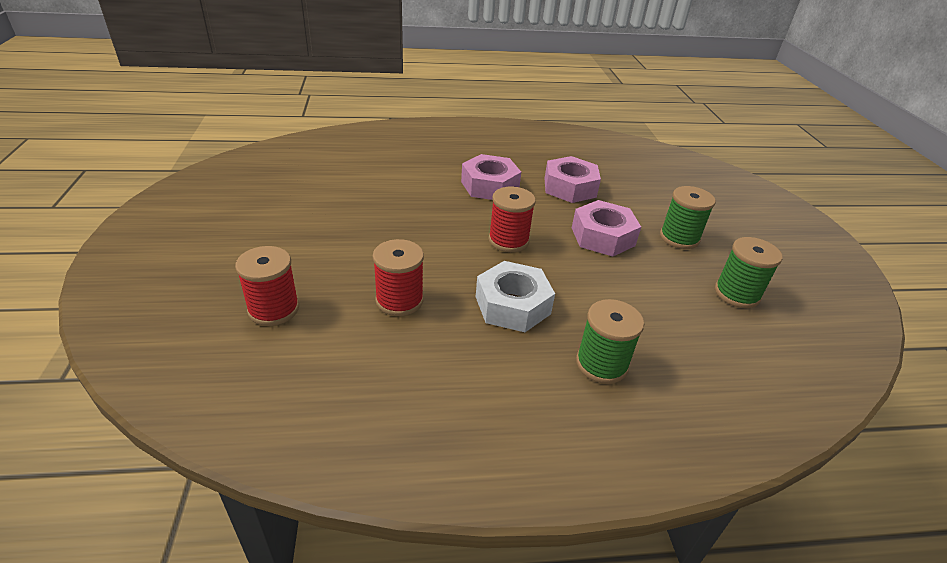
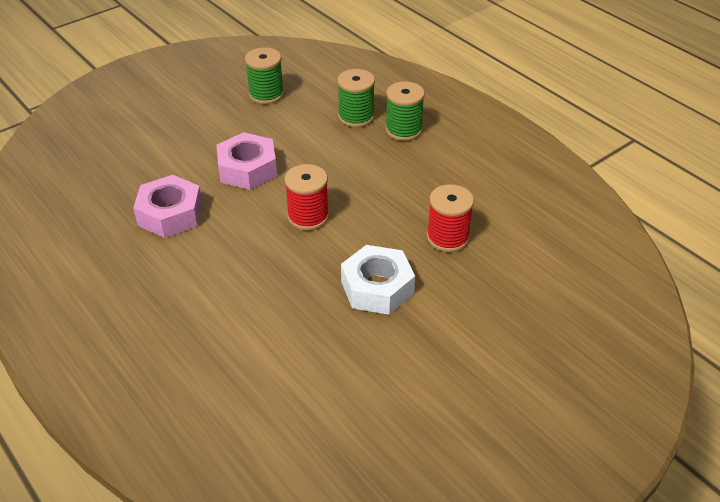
camera: 120 degrees left, 5 degrees up
red spool [235,246,299,326] -> none
pink nut [461,154,521,200] -> none
white nut [476,261,555,332] -> white nut moved to [341,245,415,315]
green spool [660,186,716,249] -> green spool moved to [337,69,375,127]

